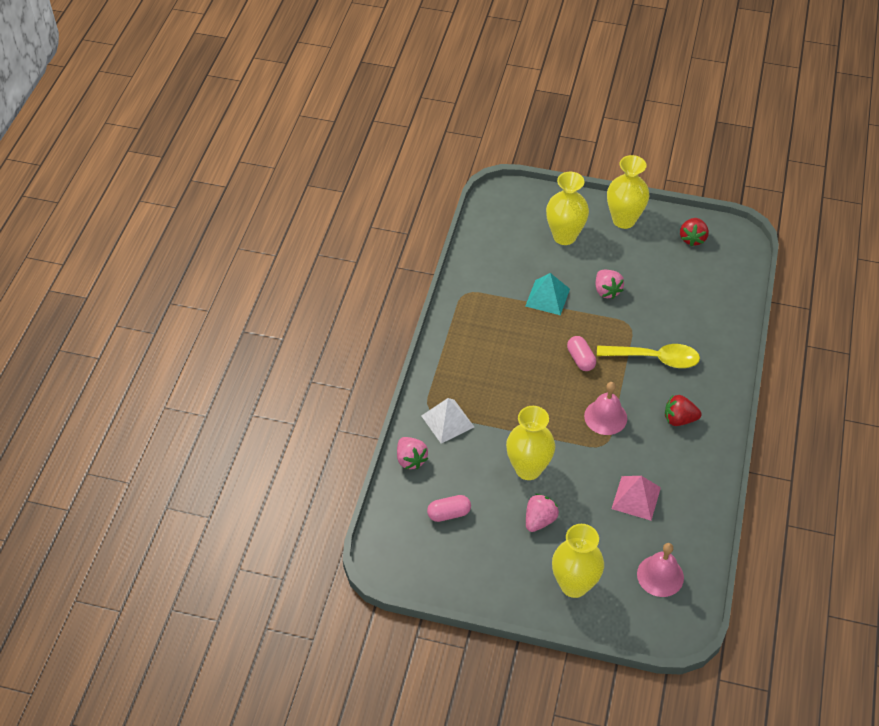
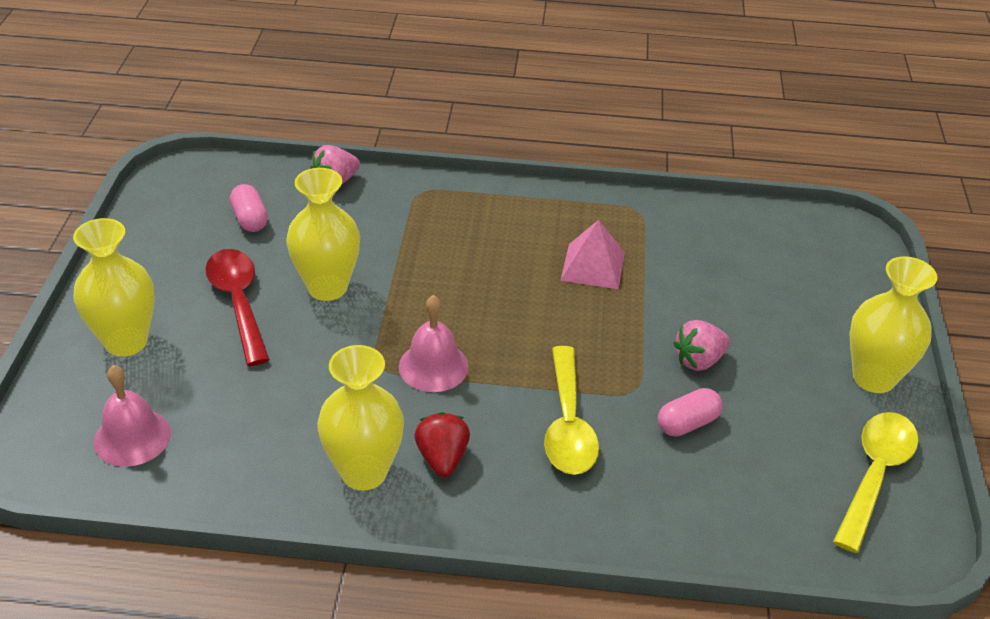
camera: 80 degrees right, 10 degrees down
white pyramid [422,398,474,444] -> none
turquoise pyramid [526,273,570,315] -> none
pink strawberry [526,494,559,532] -> red spoon [205,249,270,366]
yellow vase [546,172,589,245] -> yellow vase moved to [317,345,404,491]
pink capsule [567,336,596,371] -> pink capsule moved to [658,388,723,436]
pink pyramid [612,476,661,520] -> pink pyramid moved to [560,220,625,289]
red strawberry [680,218,709,246] -> yellow spoon [833,412,919,553]

